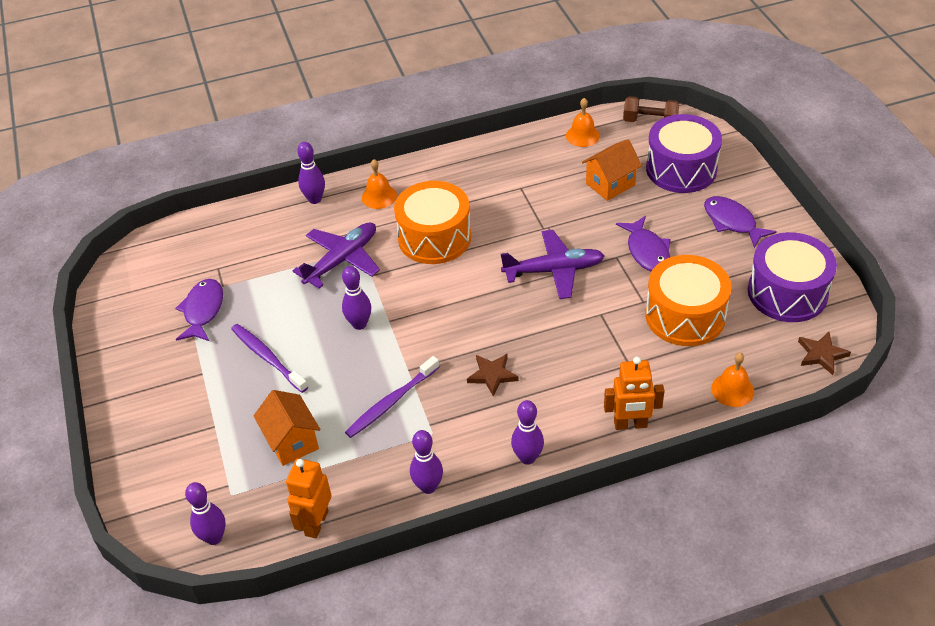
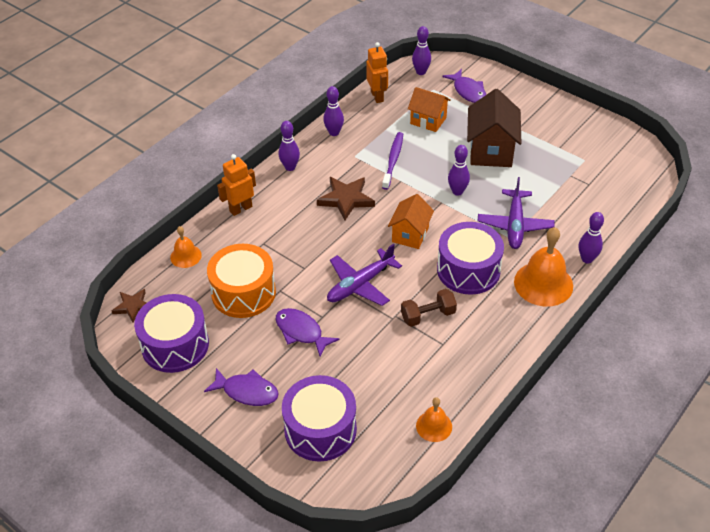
camera: 145 degrees right, 0 degrees up
purple fish [175,279,223,341] -> purple fish moved to [443,69,486,103]
purple toothbrush [231,324,308,393] -> brown house [467,89,522,167]
orange bell [362,159,397,209] -> orange bell [514,227,573,307], size x1.82
orange drum [394,181,471,264] -> purple drum [437,222,504,295]
brown star [467,354,519,397] -> brown star [317,177,375,220], size x1.56
orange house [582,139,642,201] -> orange house moved to [388,194,434,249]
brown dumbbell [623,96,679,122] -> brown dumbbell moved to [401,289,457,327]

